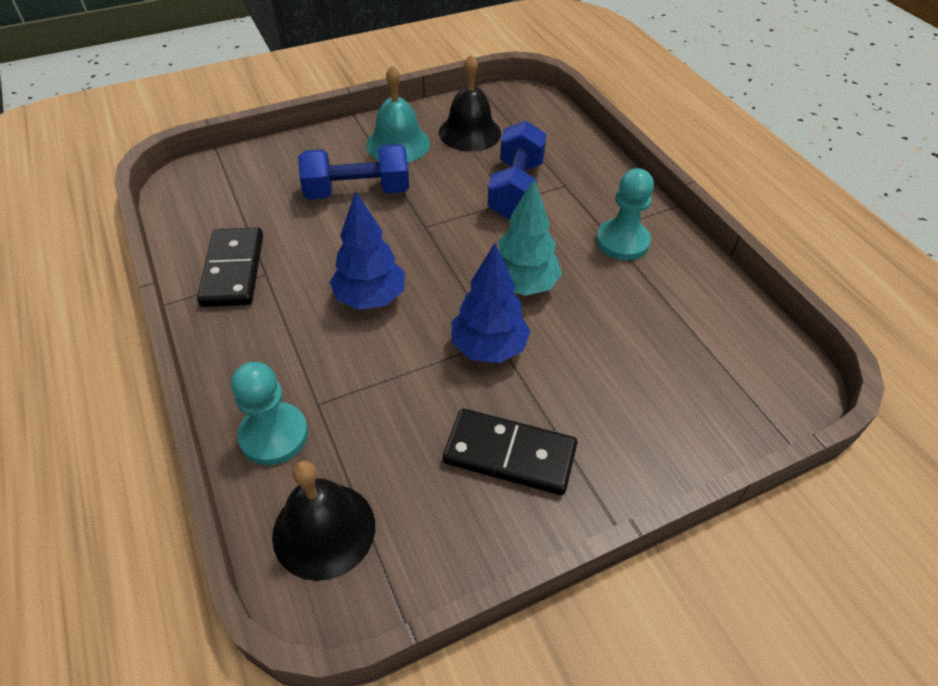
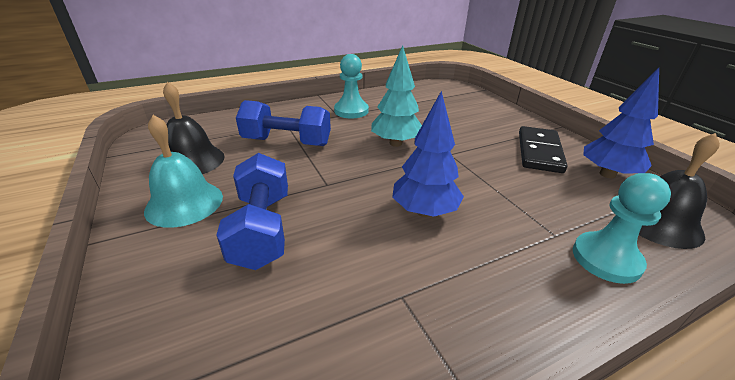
camera: 90 degrees left, 15 degrees down
black domino [197,227,263,307] -> none
blue tree [451,243,530,363] -> blue tree moved to [583,68,659,178]

